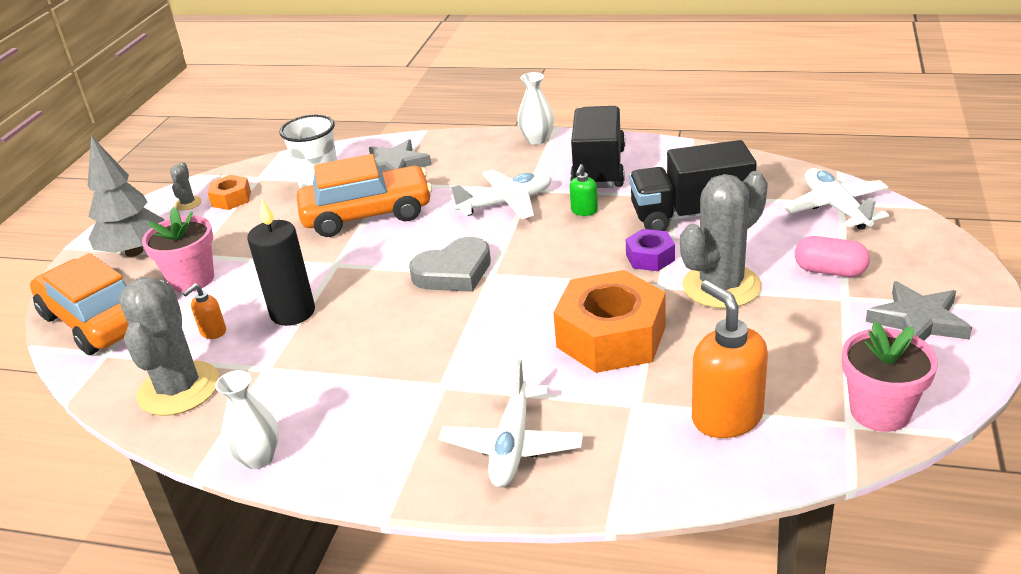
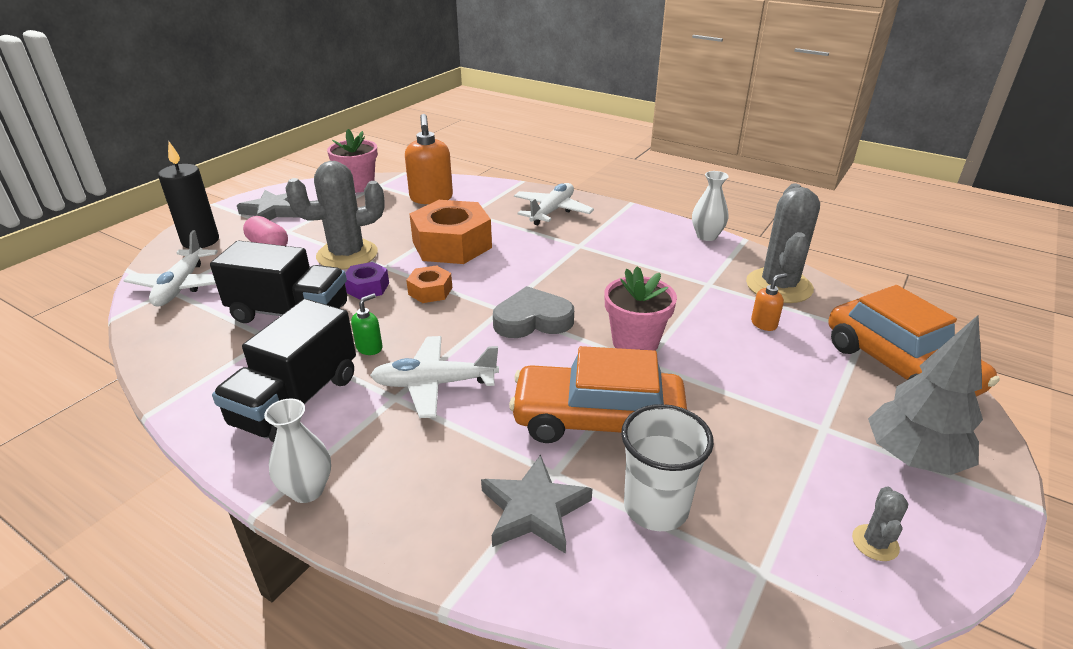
camera: 165 degrees left, 0 degrees up
pink flower pot [142,207,214,292] -> pink flower pot moved to [604,266,677,351]
orange nut [207,175,251,210] -> orange nut moved to [406,265,452,303]
black candle [248,199,315,326] -> black candle moved to [158,142,219,249]

